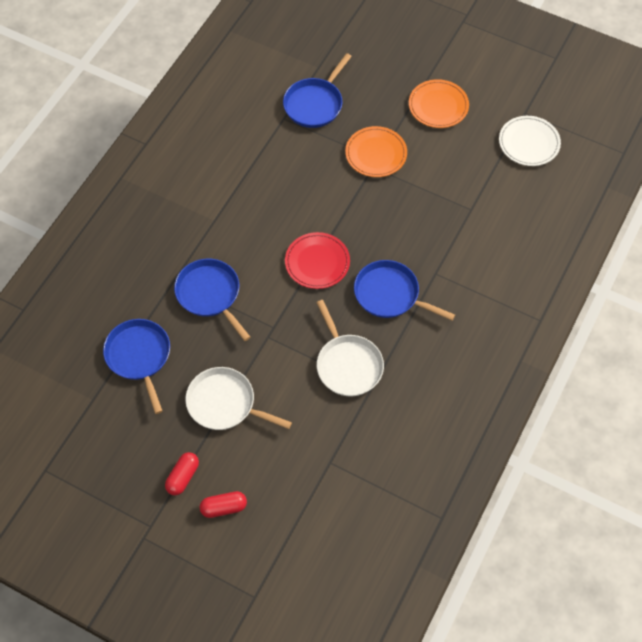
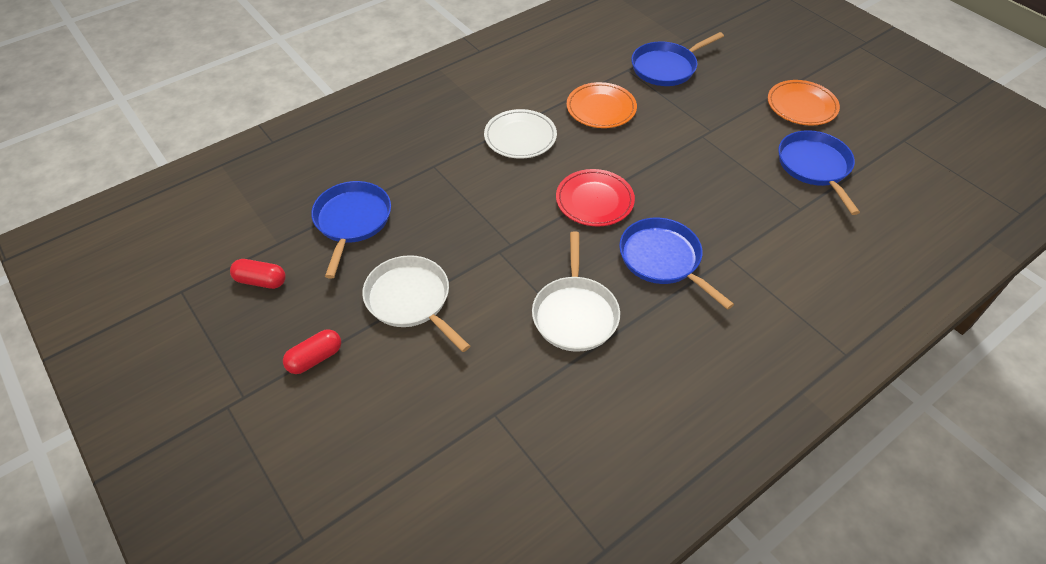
camera: 25 degrees right, 10 degrees down
blue pan [174,259,250,341] -> blue pan moved to [778,130,860,215]
red capsule [200,491,247,518] -> red capsule moved to [230,259,286,289]
orange plate [345,126,407,177] -> orange plate moved to [567,82,637,128]
white plate [499,116,561,166] -> white plate moved to [484,109,557,159]

